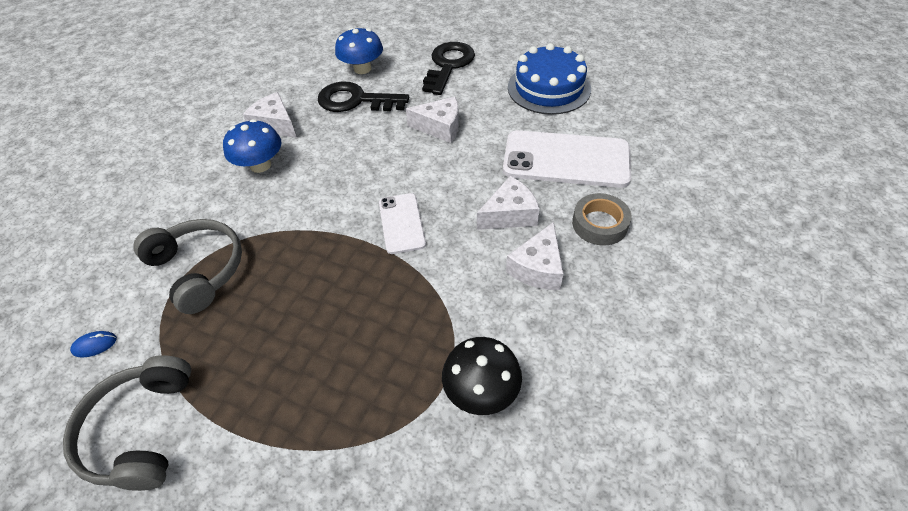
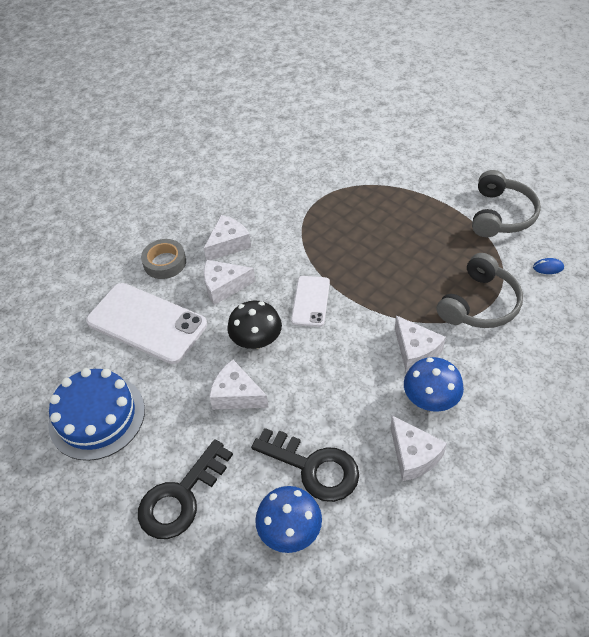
camera: 160 degrees left, 0 degrees up
grey headphones [133,219,242,314] -> grey headphones turned 120 degrees counterclockwise [437,253,523,328]
black mushroom [442,337,522,415] -> black mushroom moved to [227,301,282,349]
none -> white cheese [395,315,446,372]

